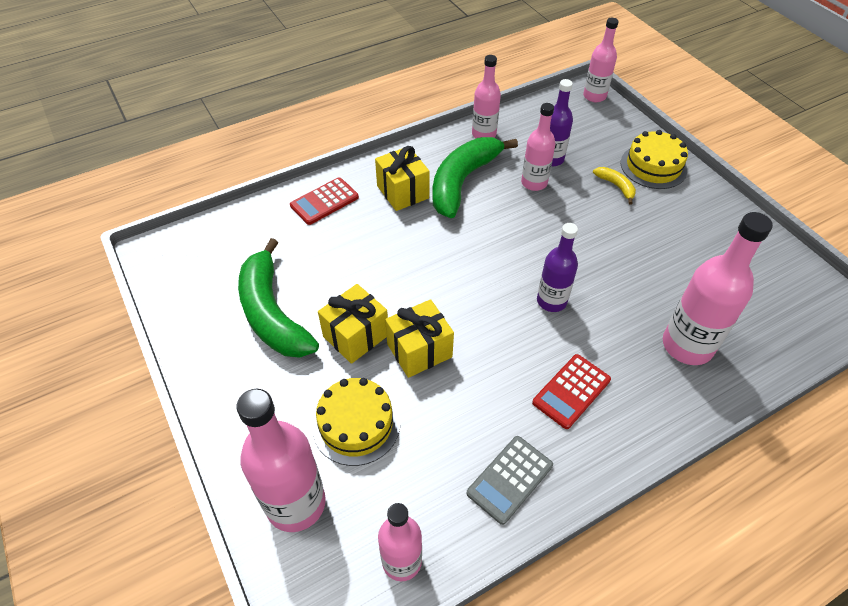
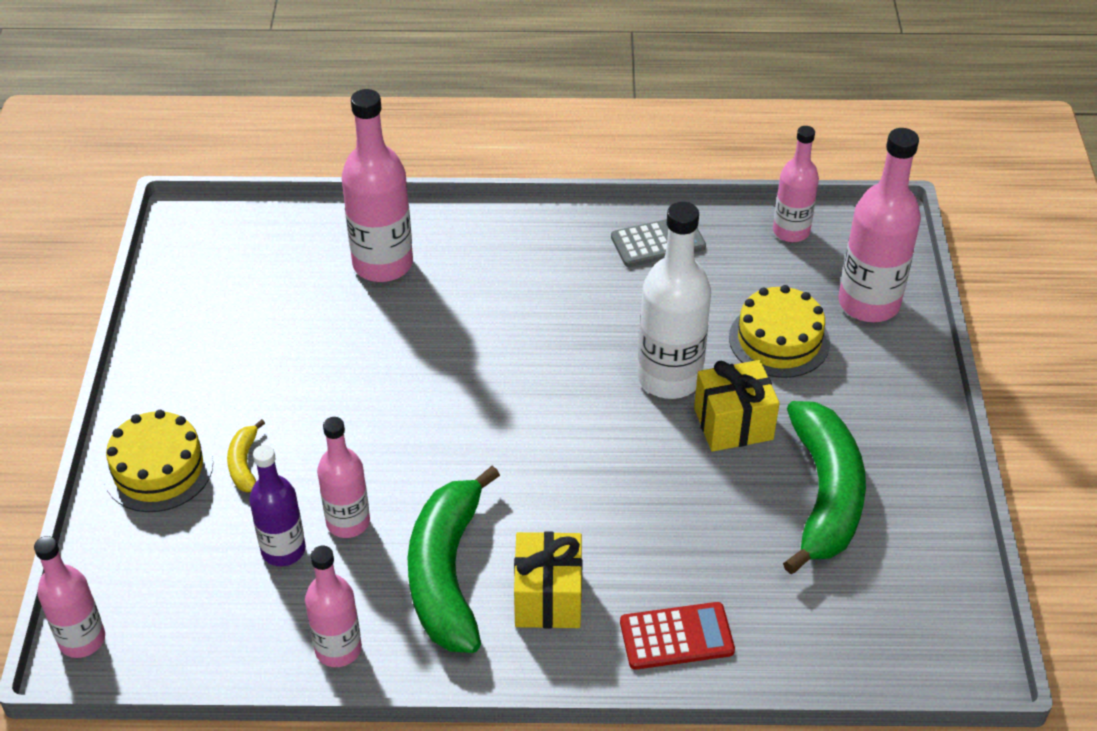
camera: 150 degrees left, 5 degrees down
yellow gift [385,299,454,378] -> white bottle [637,202,711,399]
green banana [432,137,518,218] -> green banana turned 120 degrees clockwise [408,466,500,653]
red calculator [532,354,611,429] -> none
purple bottle [537,223,578,312] -> none

